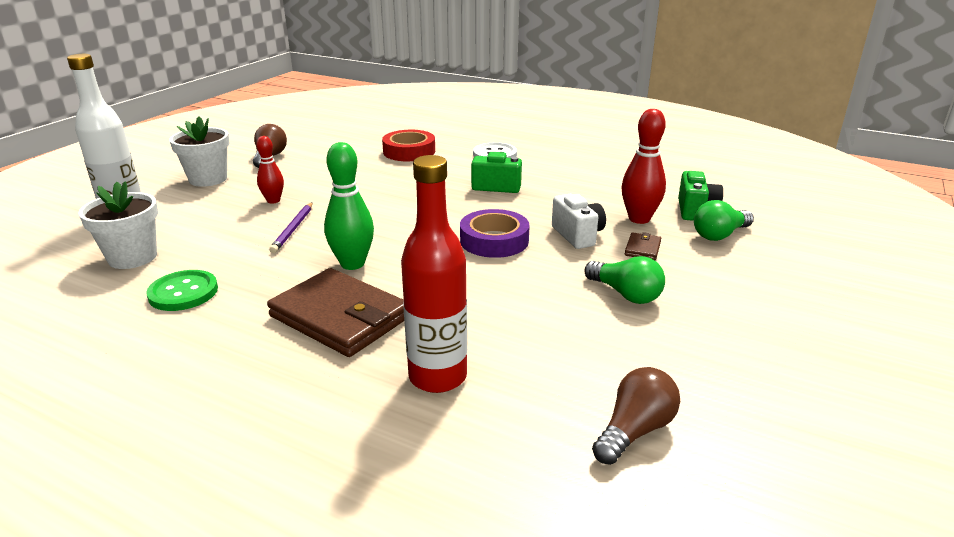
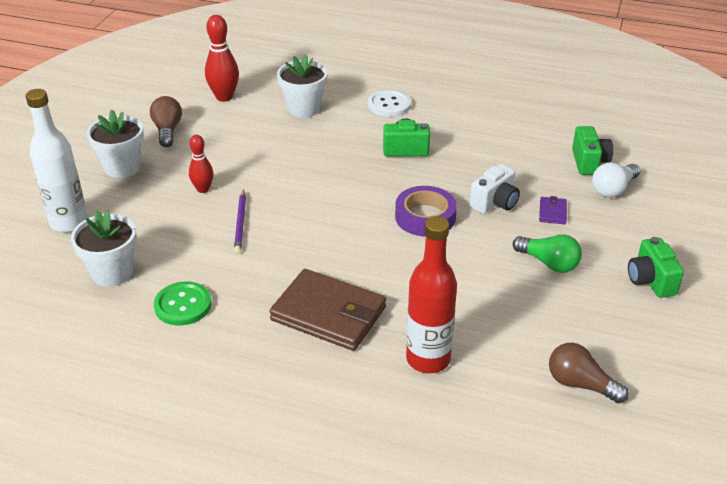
camera: 10 degrees left, 10 degrees up
green bowling pin [324,142,374,270] -> none
red tape [382,130,435,161] -> white flower pot [277,54,328,118]
white camera [552,194,606,249] -> white camera turned 75 degrees clockwise [470,164,520,214]
brown light bulb [592,367,680,465] -> brown light bulb turned 90 degrees counterclockwise [549,343,629,403]
red bowling pin [622,109,666,224] -> red bowling pin moved to [205,15,239,102]
brown wallet [625,232,661,260] -> purple wallet [539,196,567,224]
green light bulb [694,200,754,241] -> white light bulb [592,163,640,198]
none -> green camera [628,237,684,298]

